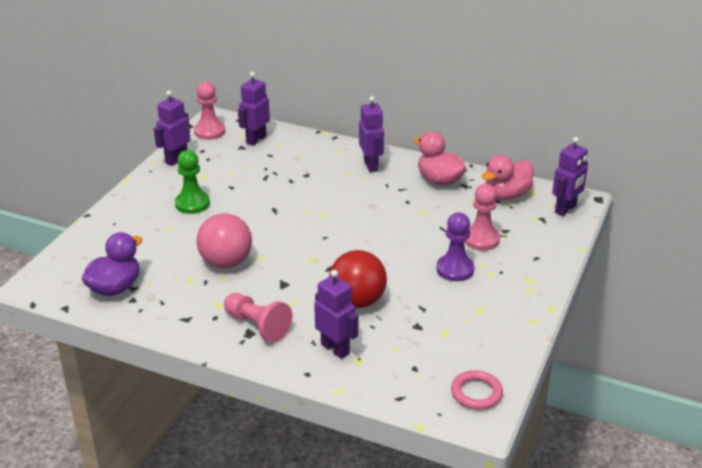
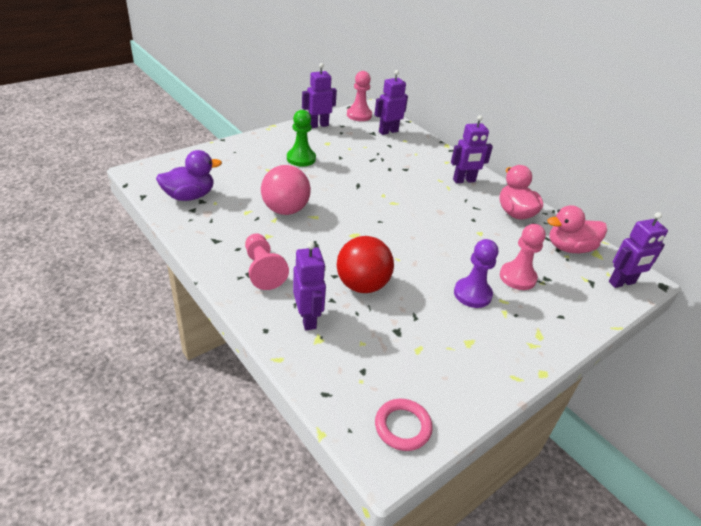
camera: 25 degrees right, 5 degrees up
purple robot [359,96,384,172] -> purple robot turned 60 degrees clockwise [451,115,493,183]

